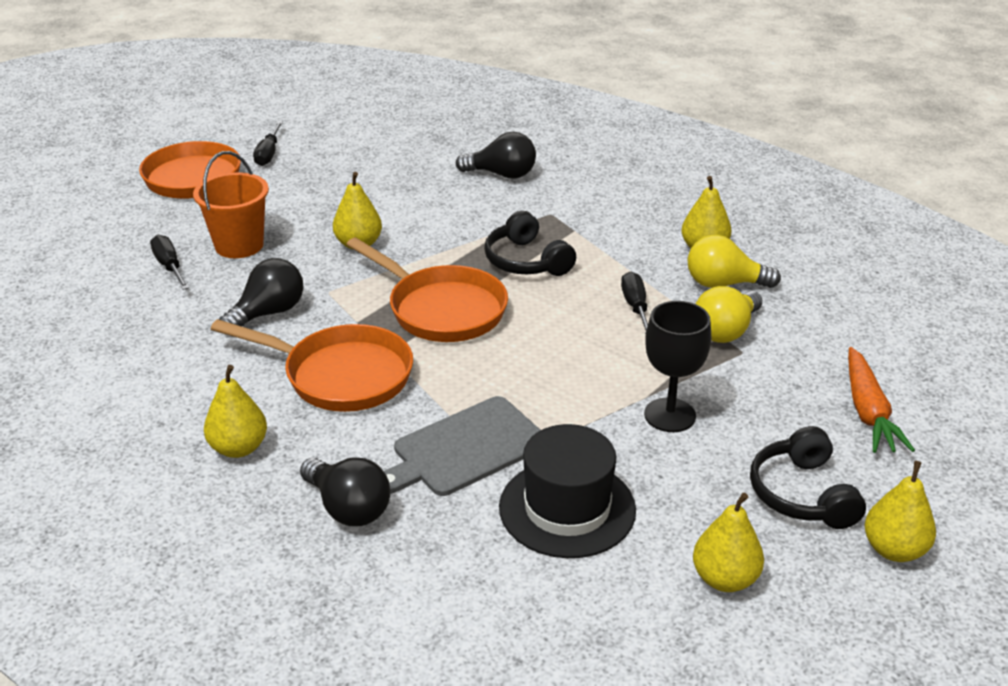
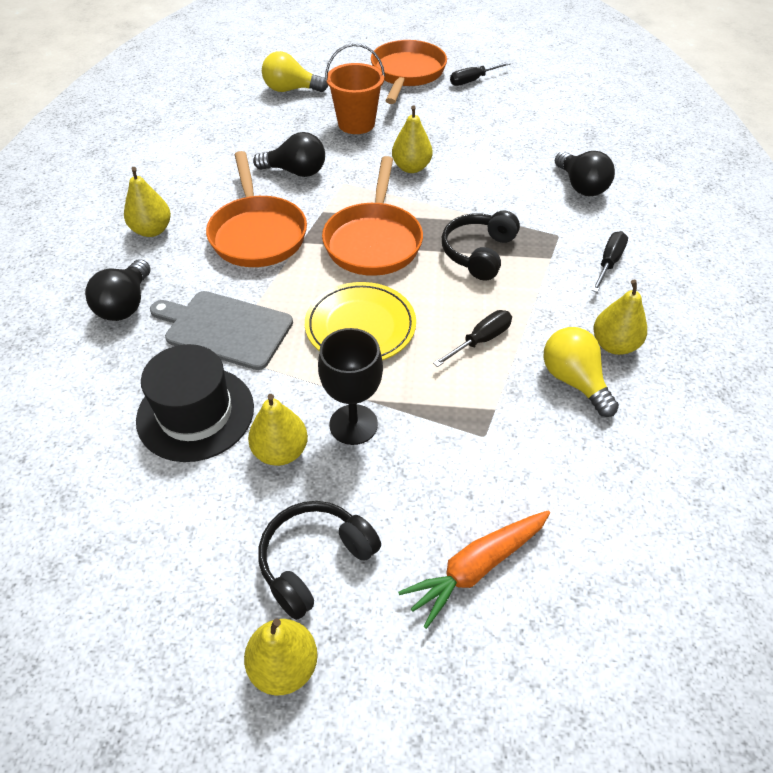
camera: 55 degrees right, 15 degrees up
black screwdriver [150,235,189,290] -> black screwdriver moved to [592,231,628,292]
yellow pear [693,493,764,592] -> yellow pear moved to [248,394,308,466]
yellow light bulb [696,286,762,343] -> yellow light bulb moved to [262,51,328,92]
none -> yellow plate [305,282,416,360]

